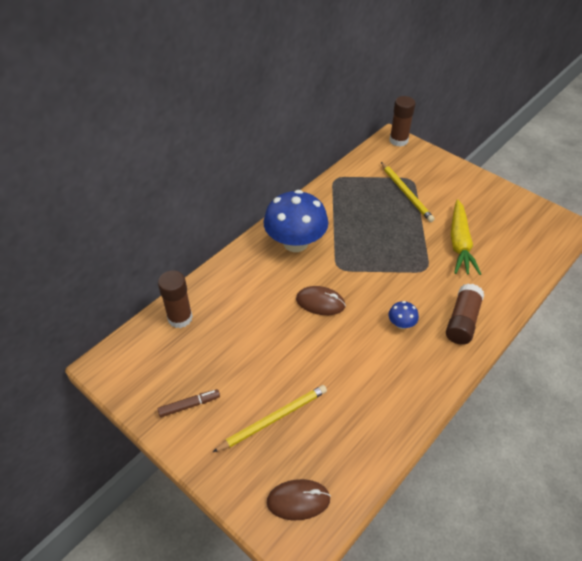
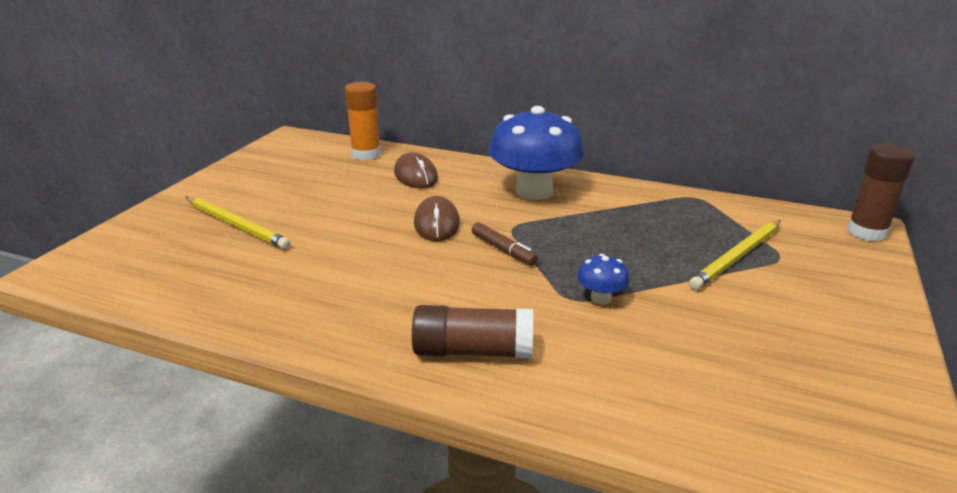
camera: 70 degrees right, 20 degrees down
brown glue stick [158,270,193,328] -> orange glue stick [345,82,381,160]
brown marker [158,389,220,417] -> brown marker moved to [472,222,538,265]
brown mouse [267,479,331,520] -> brown mouse moved to [394,152,438,188]
blue mushroom [388,301,419,329] -> blue mushroom moved to [577,254,629,304]
yellow carrot [451,199,481,275] -> none

